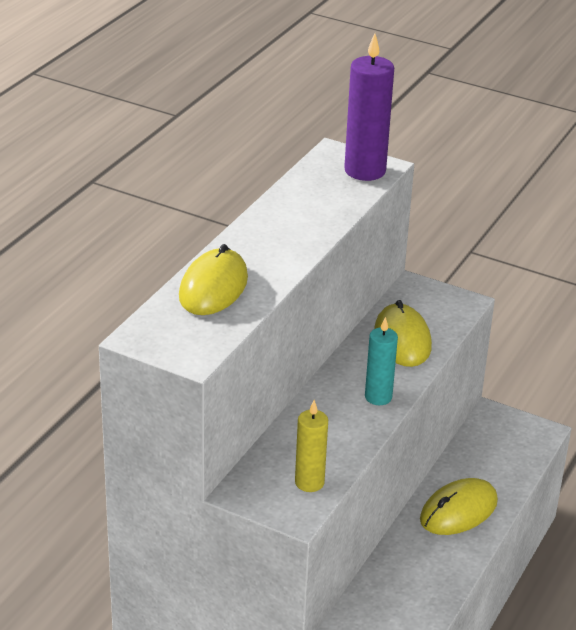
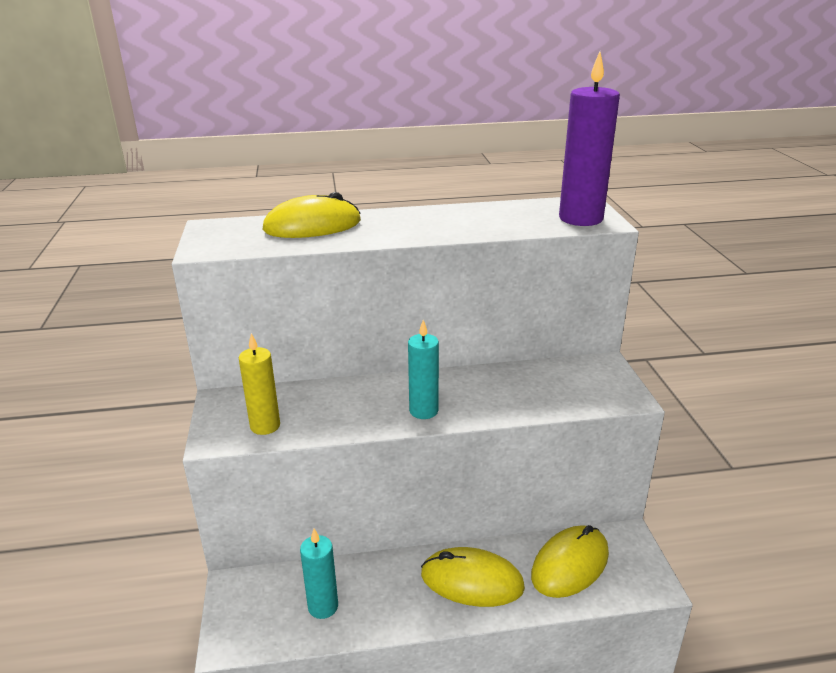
camera: 55 degrees right, 5 degrees down
yellow mouse [374,300,432,367] -> yellow mouse moved to [531,525,609,598]
none -> turquoise candle [300,529,338,619]

